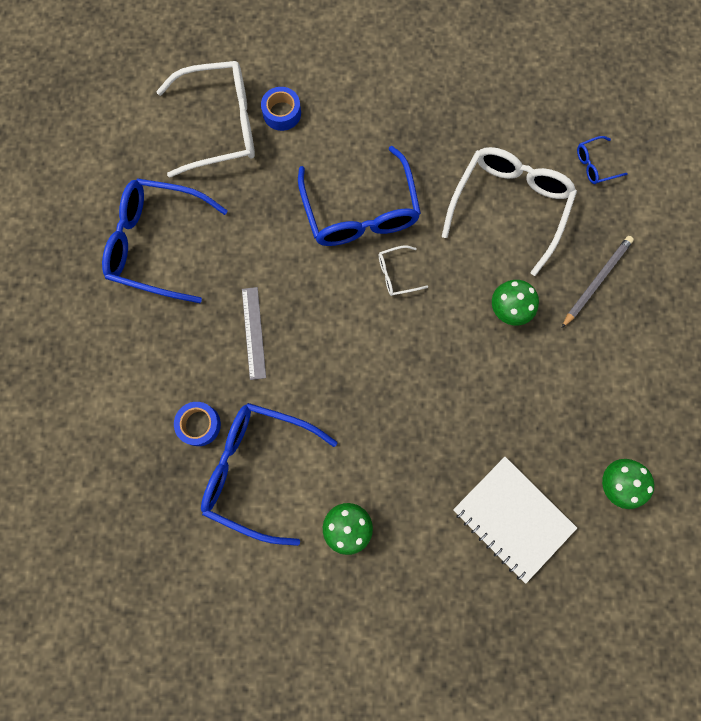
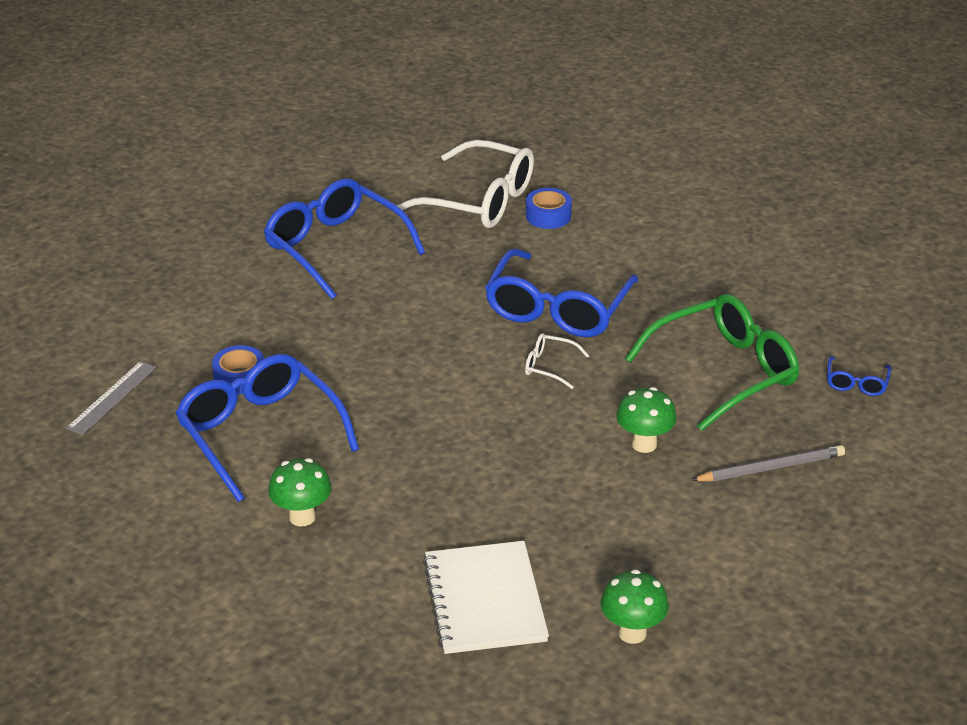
camera: 35 degrees right, 40 degrees down
grey ruler [242,287,266,380] -> grey ruler moved to [66,361,156,435]
white glasses [442,147,577,276] -> green glasses [625,294,799,431]
blue glasses [577,136,628,184] -> blue glasses turned 90 degrees counterclockwise [827,356,891,396]

